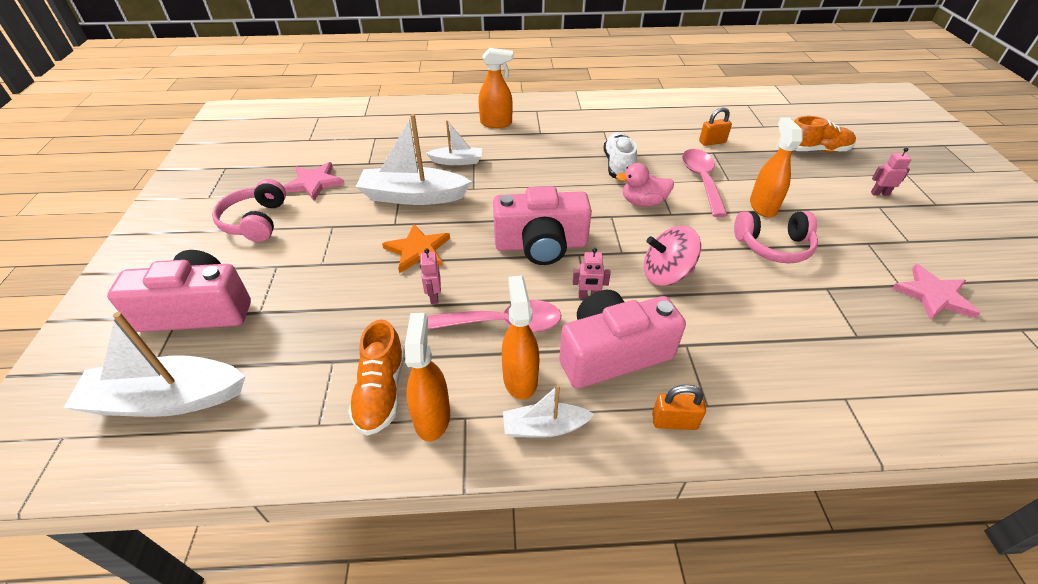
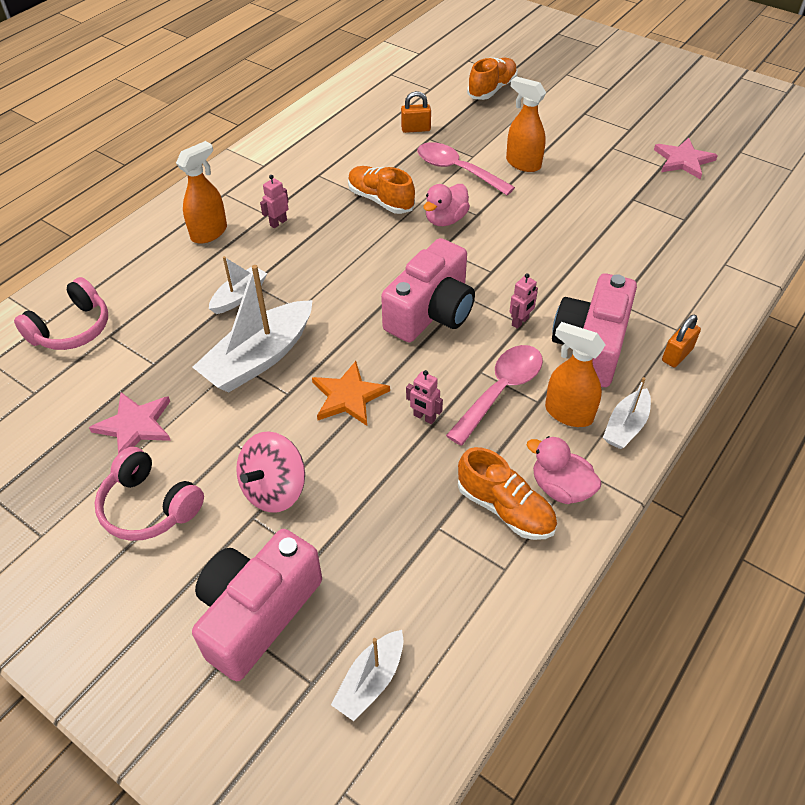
camera: 50 degrees left, 5 degrees up
white boat [63,312,245,417] -> white boat [331,630,403,721], size x0.54
orange spray bottle [405,313,450,441] -> pink duck [527,436,602,504]
white shoe [604,132,637,179] -> orange shoe [348,166,415,214]
pink spinning top [644,226,701,286] -> pink spinning top moved to [236,431,305,513]
orange padlock [699,107,732,146] -> orange padlock turned 60 degrees clockwise [401,91,431,133]
pink headphones [734,211,818,263] -> pink headphones moved to [14,277,108,350]
pink robot [871,148,911,196] -> pink robot moved to [260,175,289,228]

